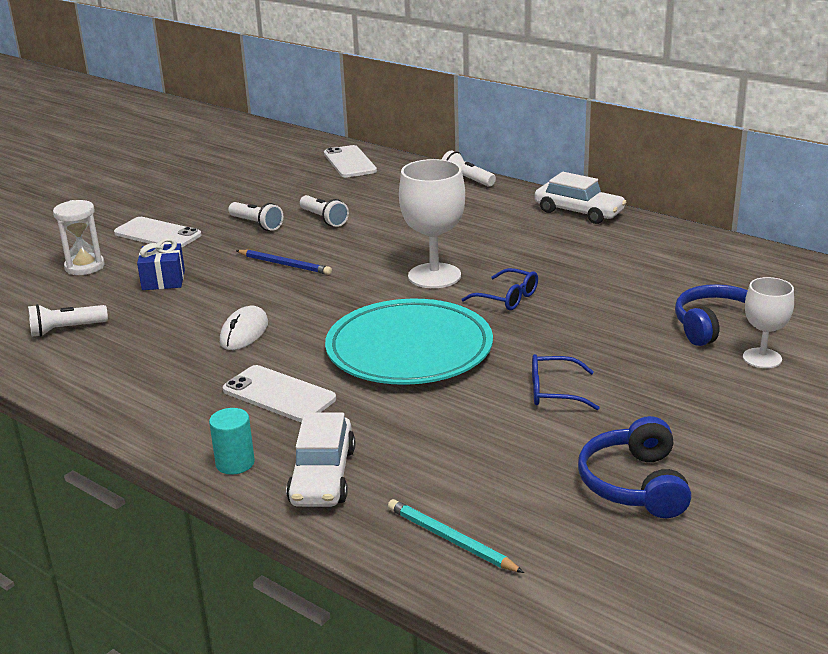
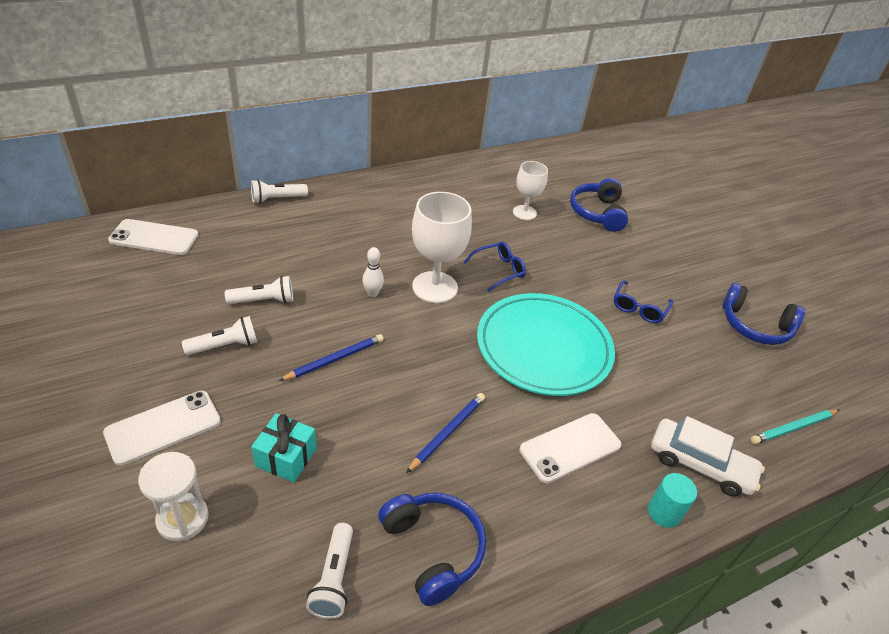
camera: 70 degrees left, 15 degrees up
blue gift [137,238,185,290] -> turquoise gift [251,413,317,482]
white mouse [220,306,268,350] -> blue pencil [406,393,485,473]
white car [534,172,627,224] -> none
white goblet [743,277,794,368] -> white goblet moved to [513,161,548,220]
none -> white bowling pin [362,247,384,297]
none -> blue headphones [378,493,486,606]

